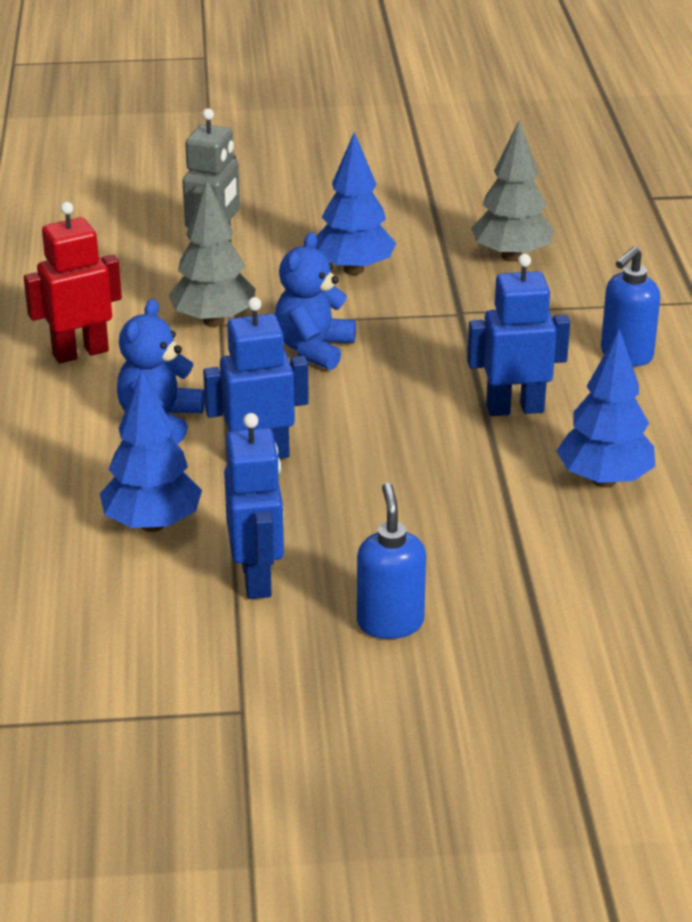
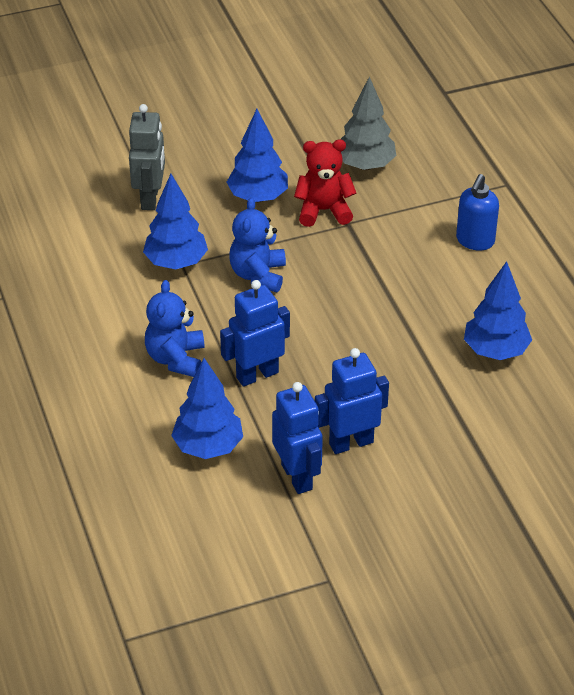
camera: 15 degrees left, 10 degrees up
red robot [24,202,122,363] -> none
grey tree [168,180,256,327] -> blue tree [143,174,208,270]
blue soap dispenser [357,483,426,639] -> none
blue robot [467,254,570,416] -> blue robot moved to [315,348,389,454]
none -> red teddy bear [294,139,356,227]

